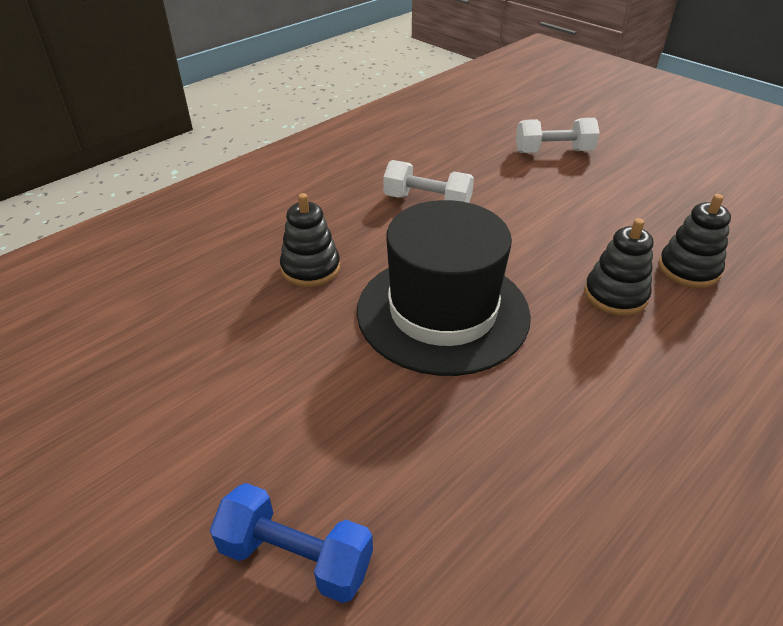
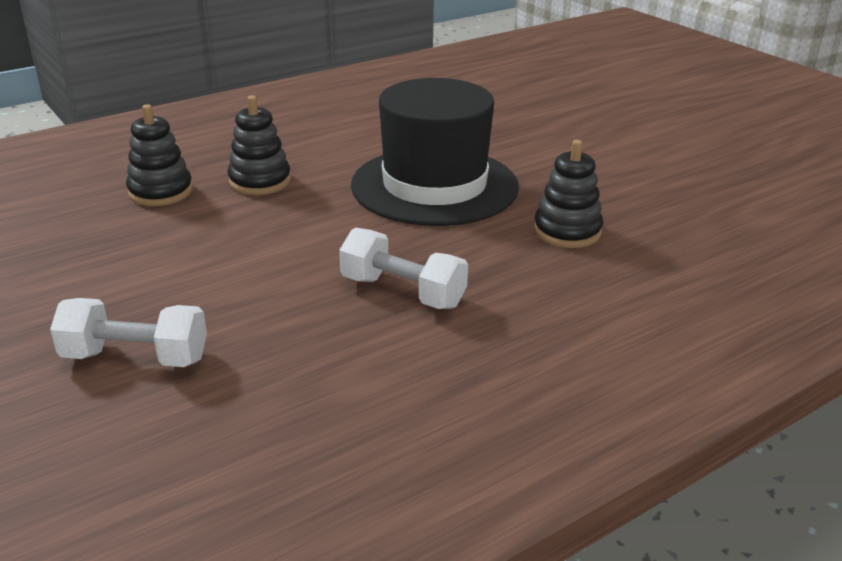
camera: 170 degrees left, 10 degrees down
blue dumbbell [210,483,373,603] -> none

